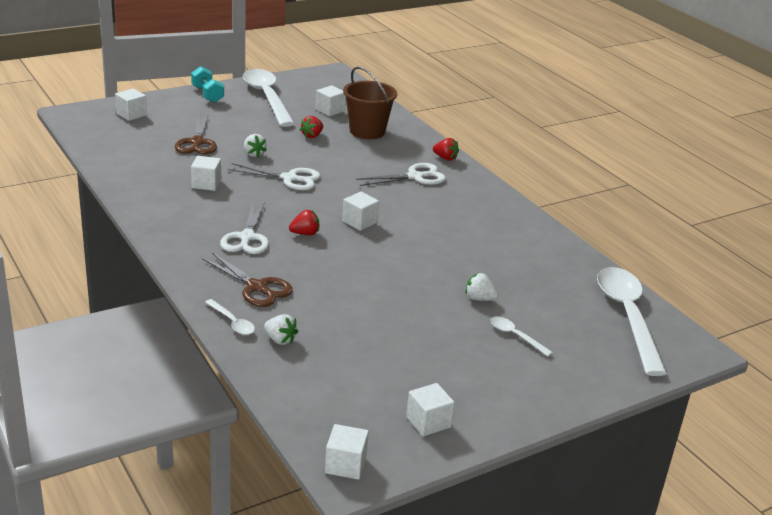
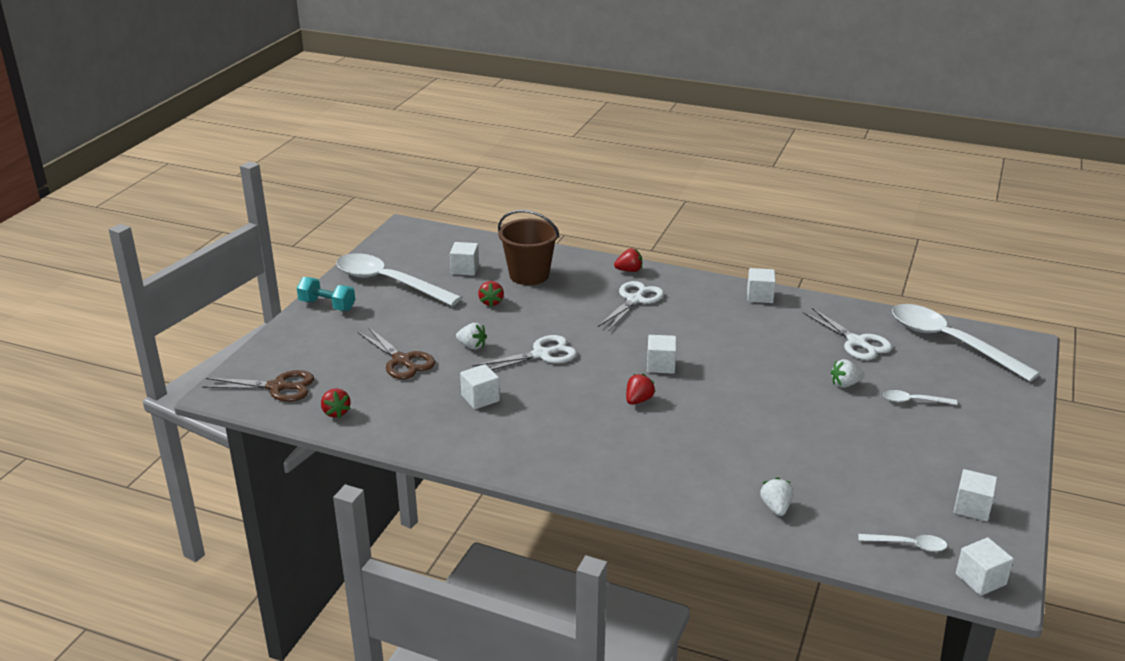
camera: 35 degrees left, 0 degrees up
white cube [115,89,147,121] -> white cube moved to [747,268,776,303]
brown scissors [202,253,293,307] -> brown scissors moved to [202,370,314,402]
white spoon [205,299,255,335] -> white spoon moved to [858,534,947,552]
white scissors [220,202,269,254] -> white scissors moved to [803,308,892,360]
white strawberry [264,314,298,345] -> white strawberry turned 90 degrees counterclockwise [760,477,793,516]
none -> red strawberry [321,388,351,418]

